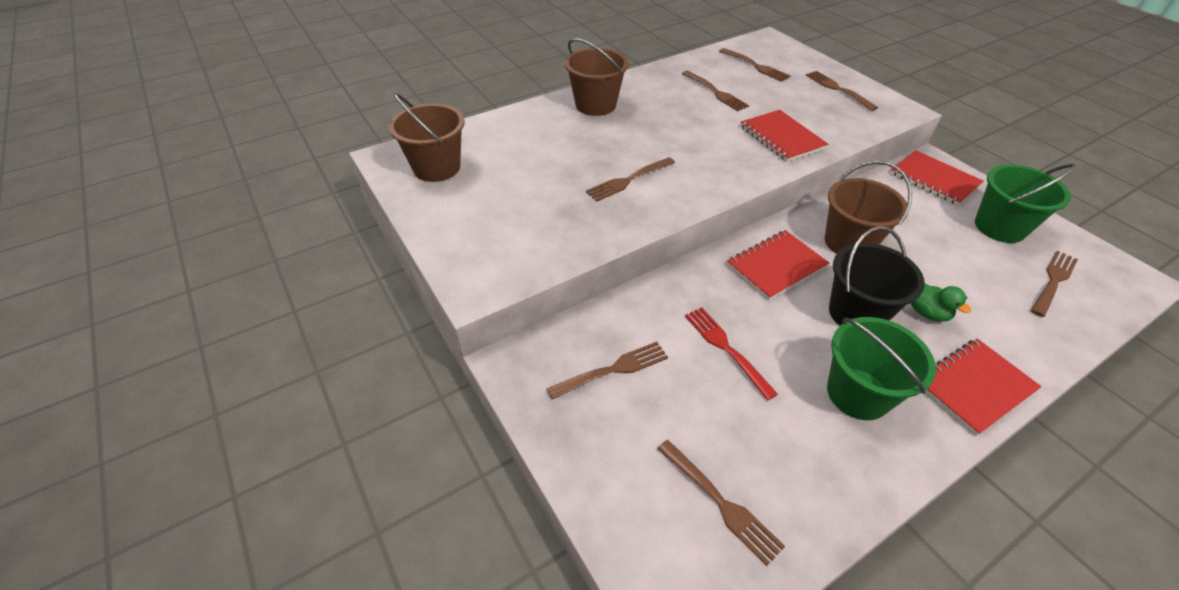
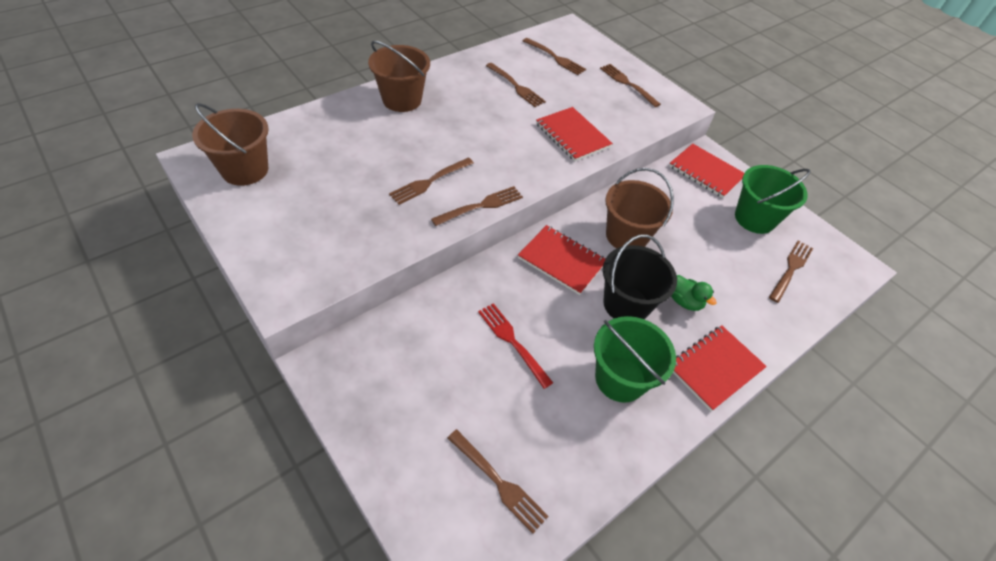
camera: 10 degrees left, 5 degrees up
brown fork [546,342,668,400] -> brown fork moved to [431,186,523,226]
red notebook [727,230,829,300] -> red notebook turned 75 degrees clockwise [518,225,605,295]

